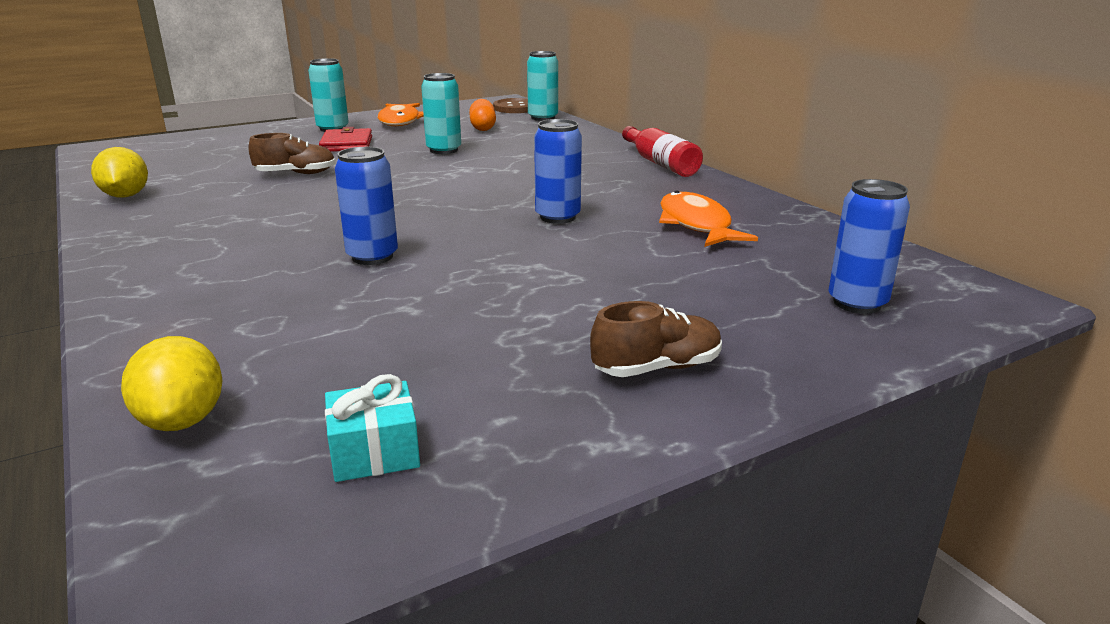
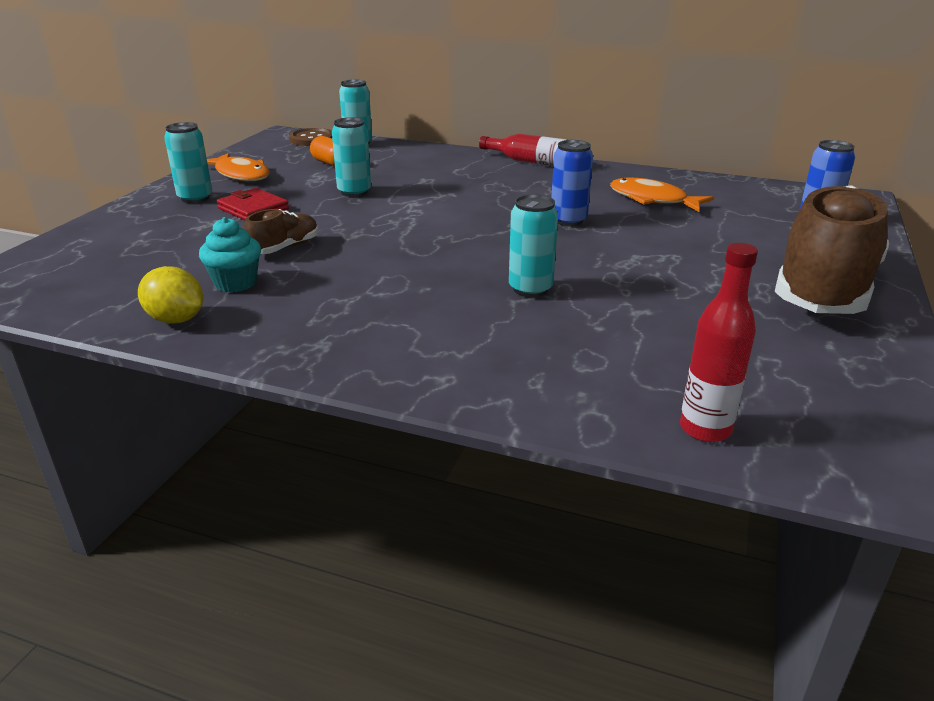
camera: 40 degrees left, 5 degrees up
yellow lemon [121,336,222,431] -> red bottle [680,243,758,442]
turquoise gift [325,374,420,482] -> none
blue can [335,147,398,265] -> turquoise can [509,194,558,297]
brown shoe [590,301,722,377] -> brown shoe [774,185,890,314], size x2.34
none -> turquoise cupcake [199,217,261,292]

